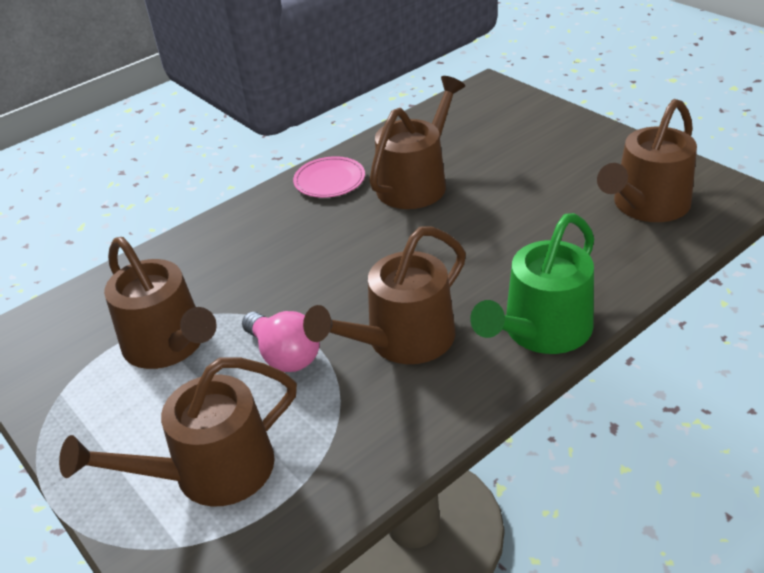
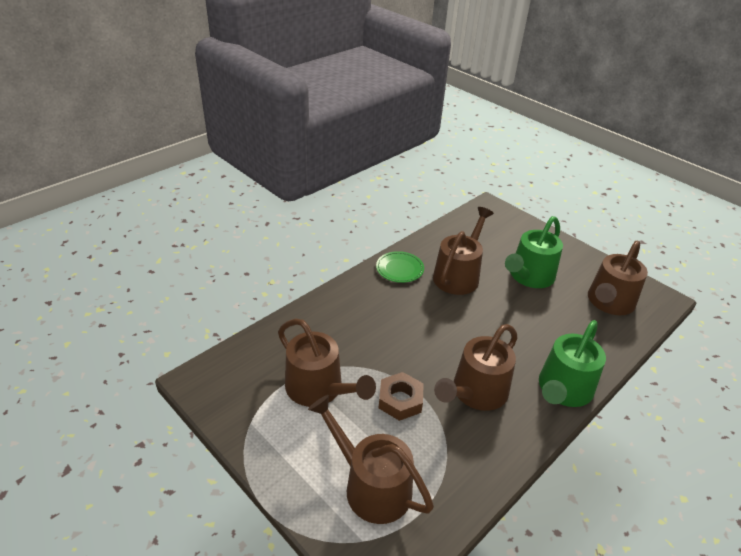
camera: 10 degrees left, 0 degrees up
brown watering can [59,357,297,507] -> brown watering can turned 75 degrees clockwise [308,395,434,524]
pink light bulb [242,311,320,372] -> brown nut [379,372,424,421]
pink plate [293,156,365,198] -> green plate [376,251,424,283]
none -> green watering can [505,216,563,288]

